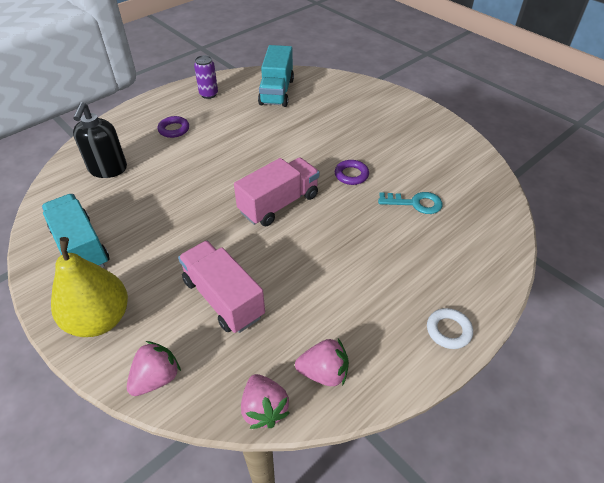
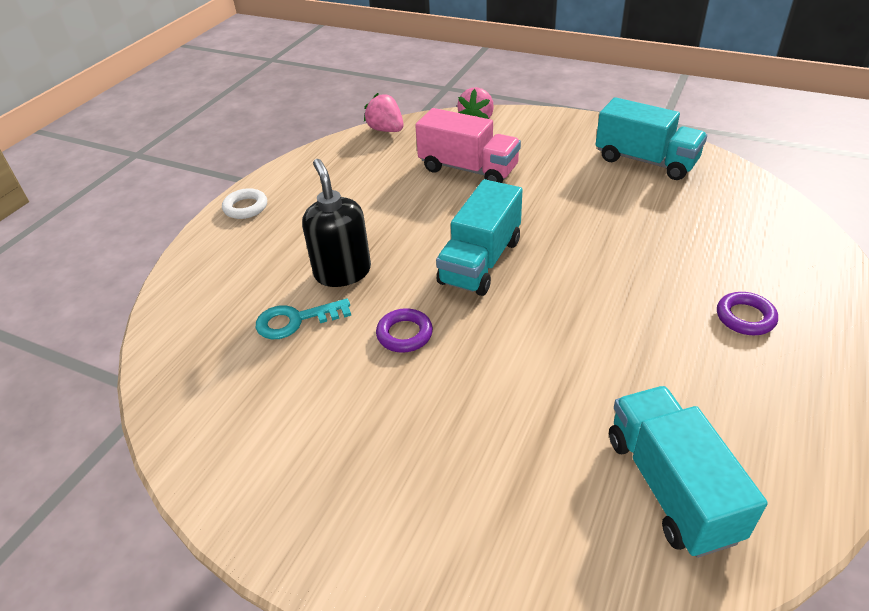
camera: 160 degrees right, 5 degrees down
yellow pear [51,237,128,337] -> none
black soap dispenser [73,102,127,178] -> black soap dispenser moved to [302,159,371,287]
purple can [194,55,218,99] -> none
pink truck [234,157,319,226] -> turquoise truck [436,179,522,296]
pink strawberry [295,339,349,386] -> none

